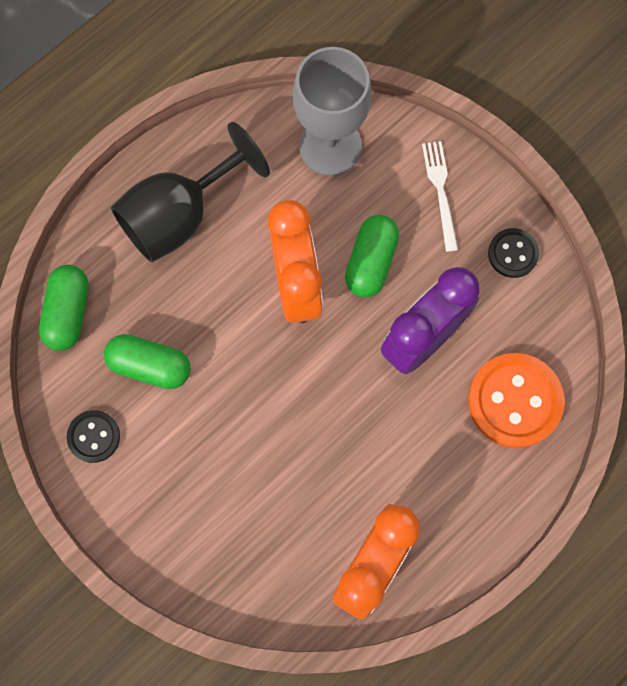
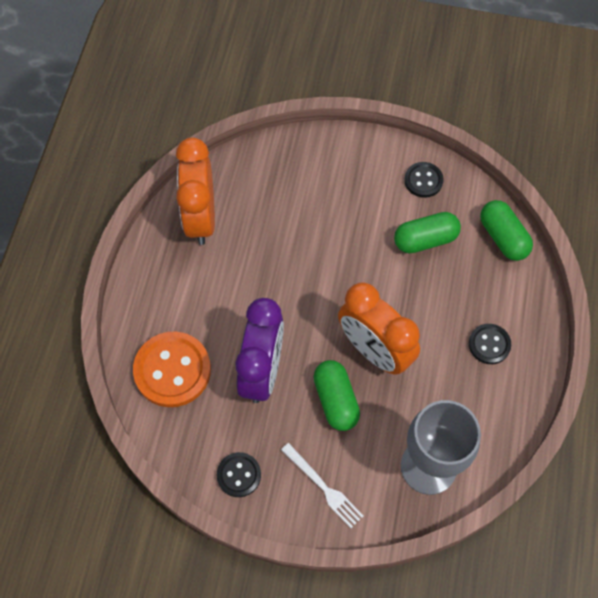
camera: 145 degrees right, 10 degrees down
black goblet [111,122,270,262] -> black button [469,324,511,364]

